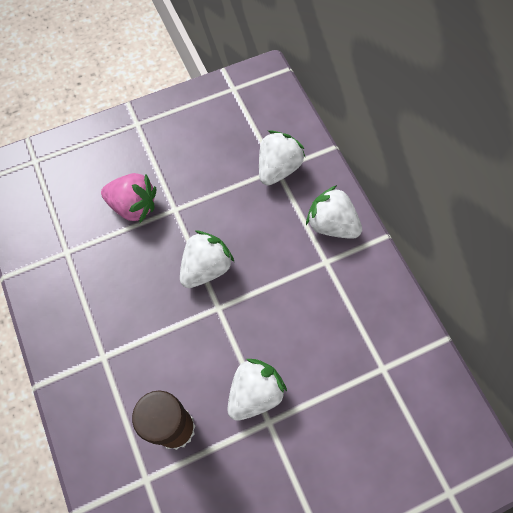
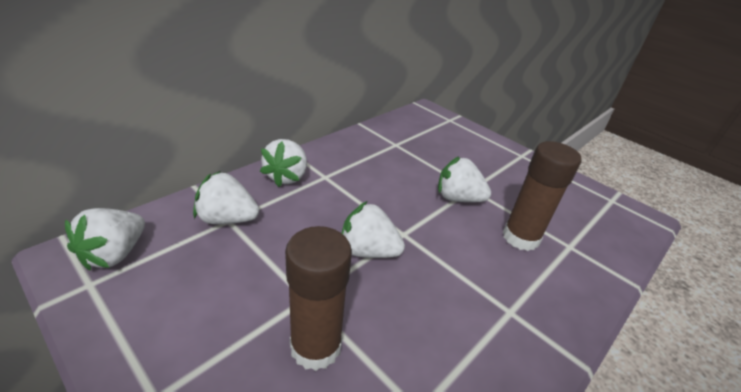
camera: 115 degrees left, 30 degrees down
pink strawberry [101,173,156,223] -> brown glue stick [285,226,352,371]
none -> white strawberry [65,208,145,270]

